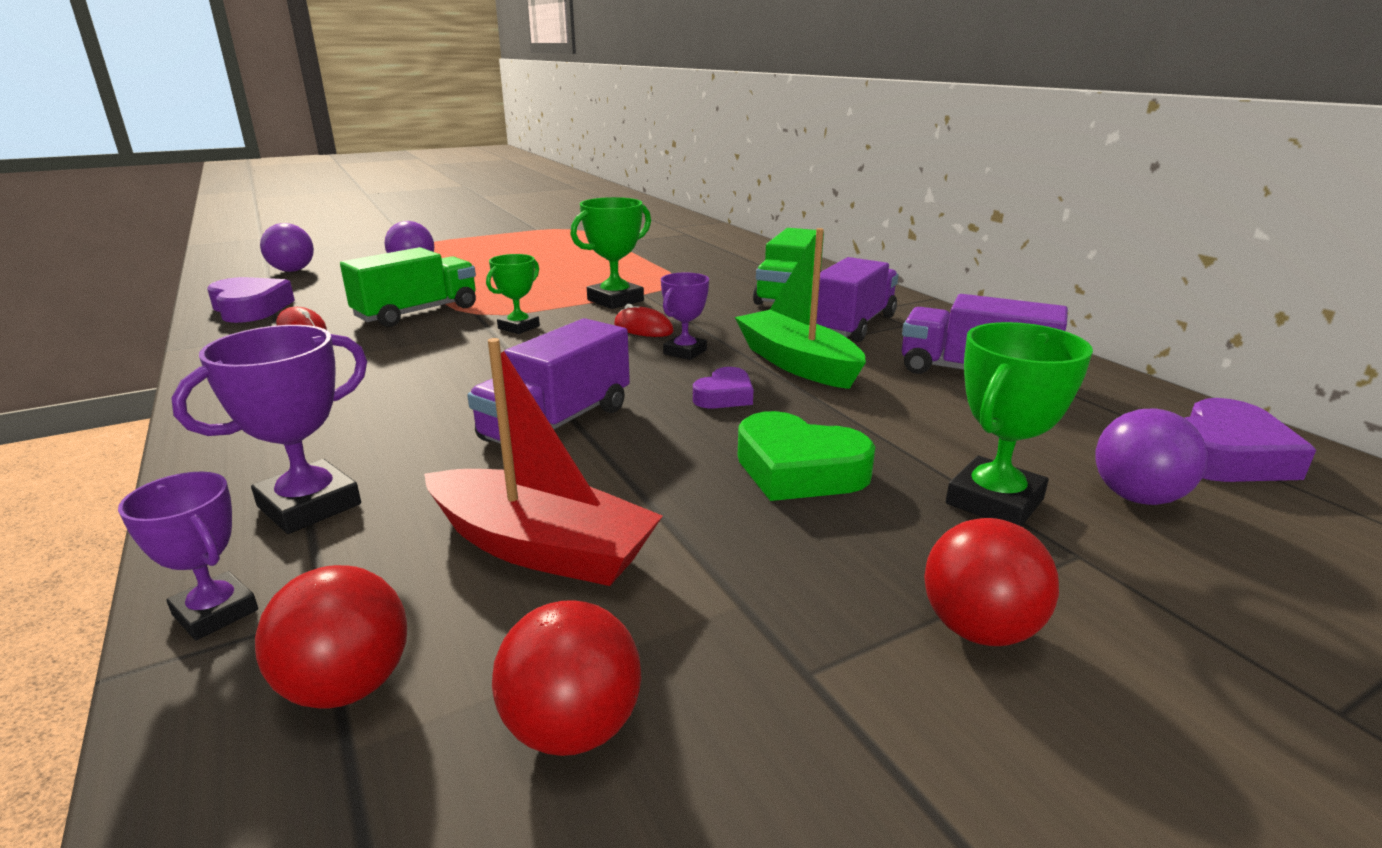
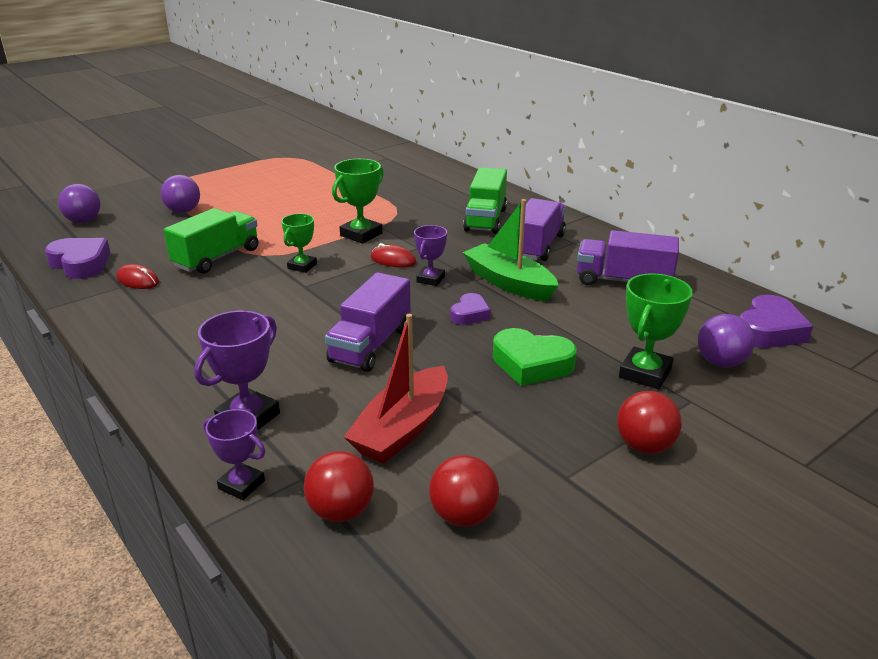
camera: 10 degrees left, 5 degrees up
red boat [424,338,663,586] -> red boat turned 105 degrees clockwise [344,314,448,464]

